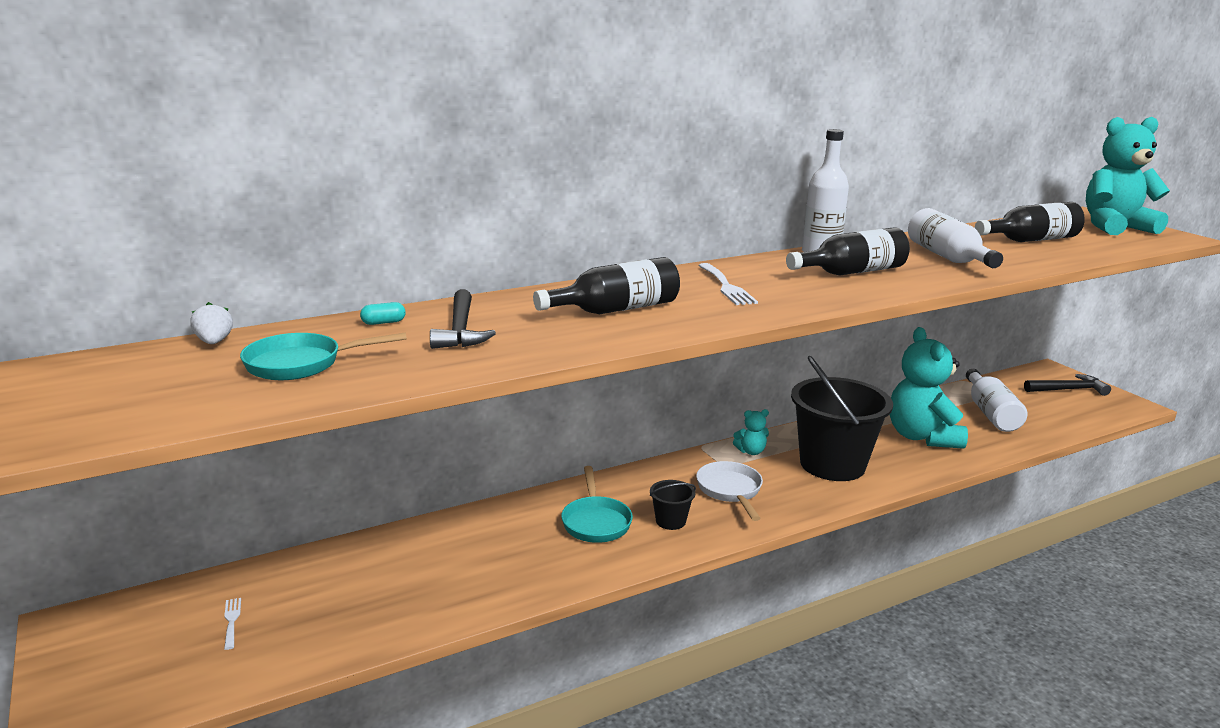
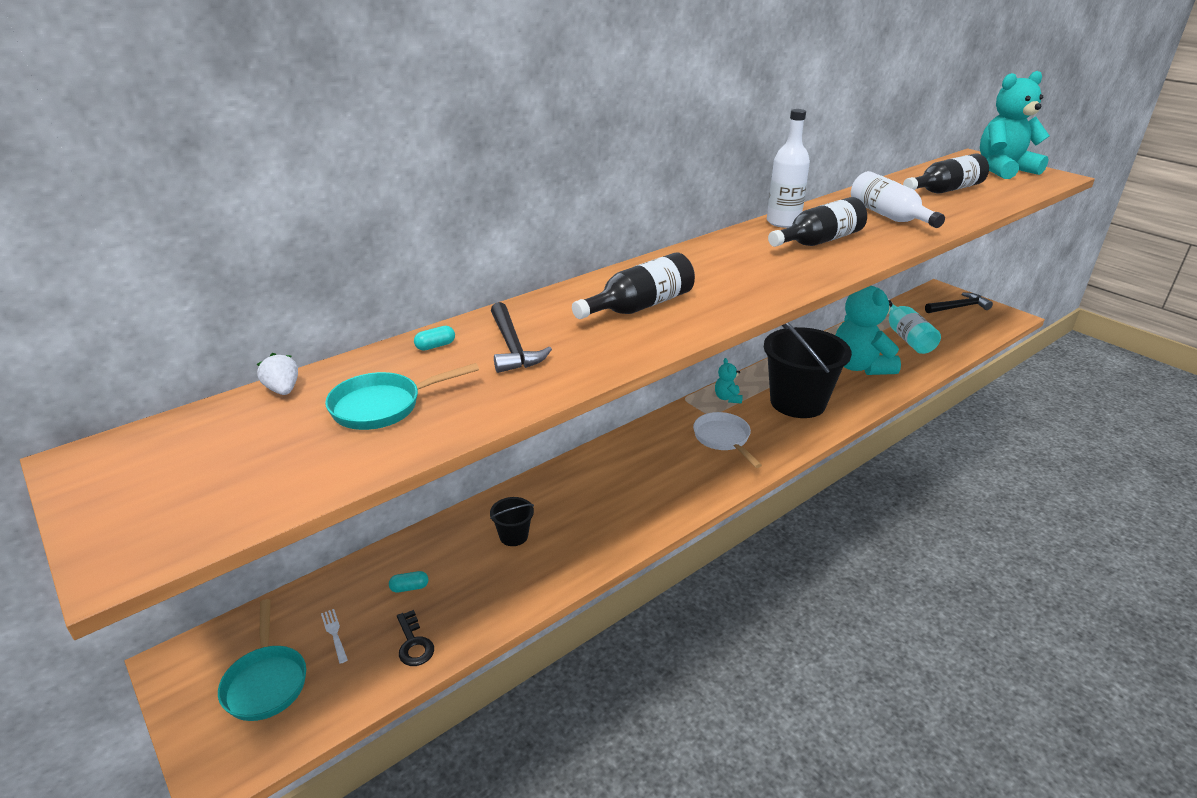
camera: 10 degrees left, 10 degrees up
turquoise pan [561,466,633,543] -> turquoise pan moved to [218,599,306,721]
black bucket [650,480,696,530] -> black bucket moved to [490,497,534,546]
white fork [698,263,758,305] -> none
turquoise teddy bear [733,409,769,455] -> turquoise teddy bear turned 105 degrees clockwise [715,358,743,404]
white bottle [966,369,1028,432] -> turquoise bottle [888,299,941,354]
none -> turquoise capsule [389,571,428,593]
none -> black key [397,610,434,666]

